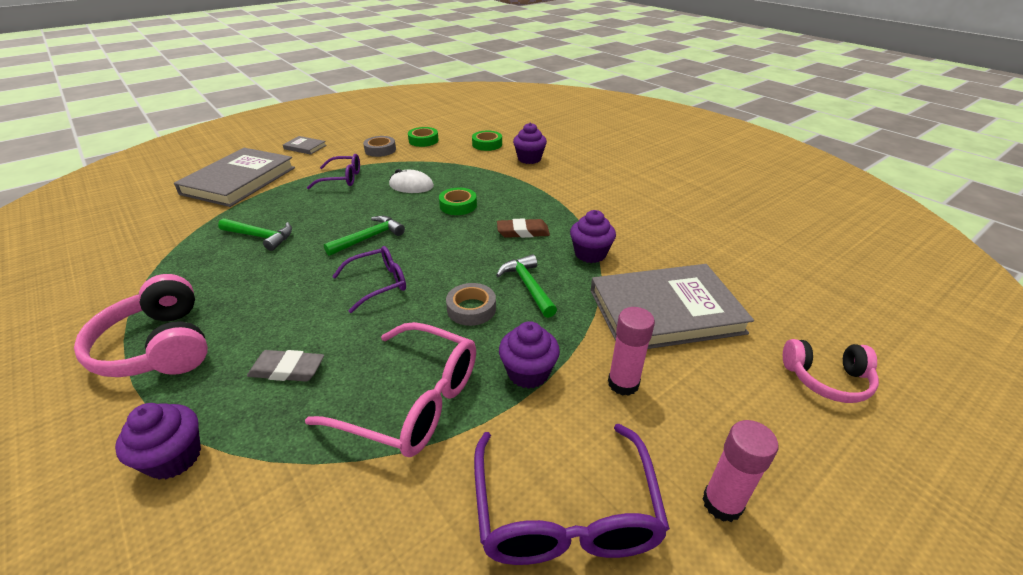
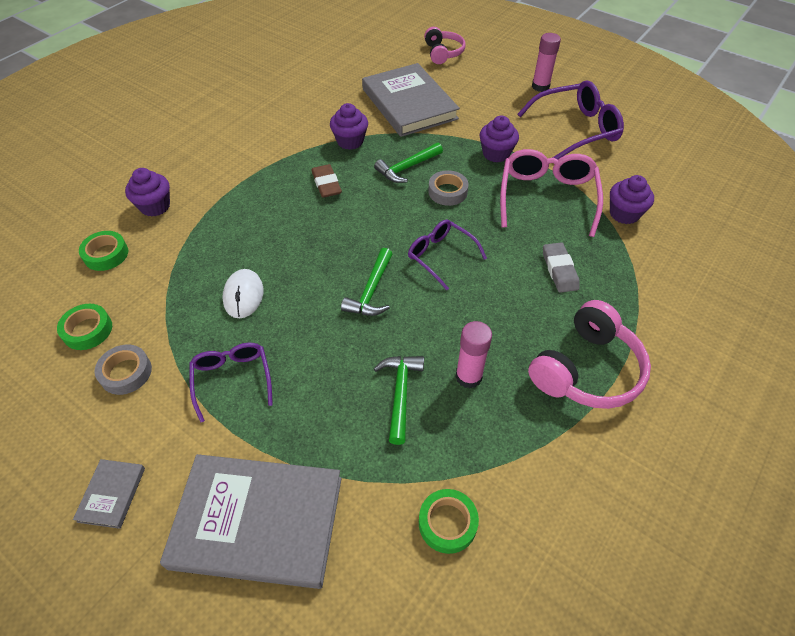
camera: 105 degrees left, 15 degrees up
purple cupcake [115,403,201,480] -> purple cupcake moved to [610,175,654,224]
green hammer [324,216,405,256] -> green hammer turned 105 degrees counterclockwise [341,248,392,316]
green tape [439,188,477,215] -> green tape moved to [419,489,479,554]
pink glue stick [608,307,655,396] -> pink glue stick moved to [456,321,492,389]

